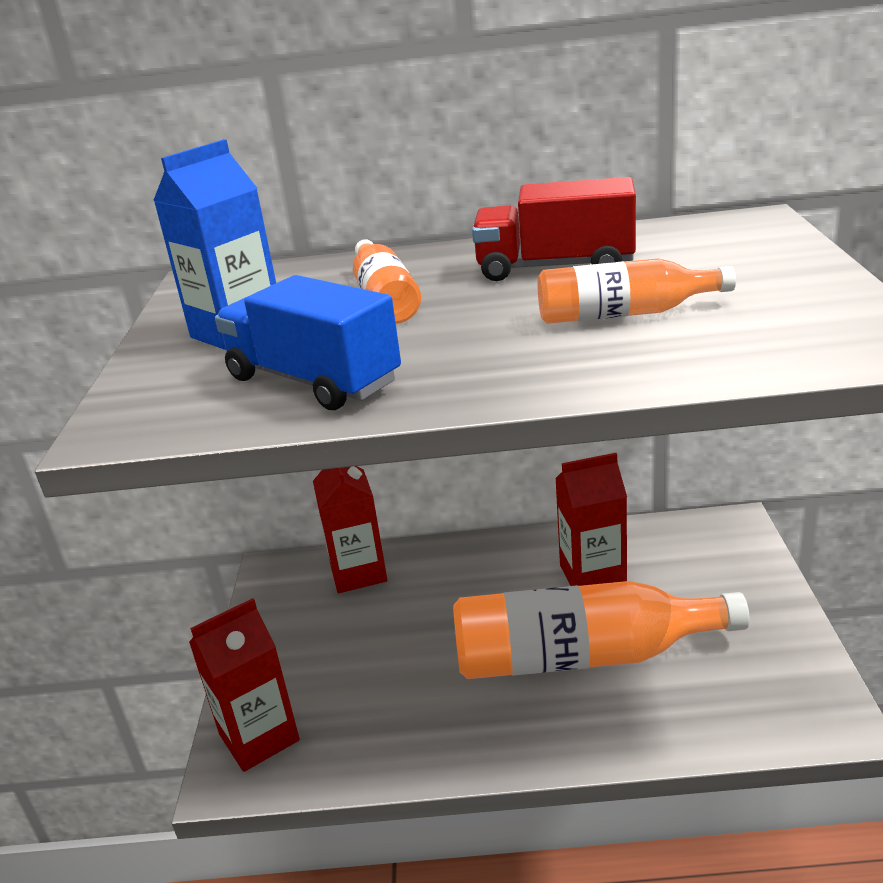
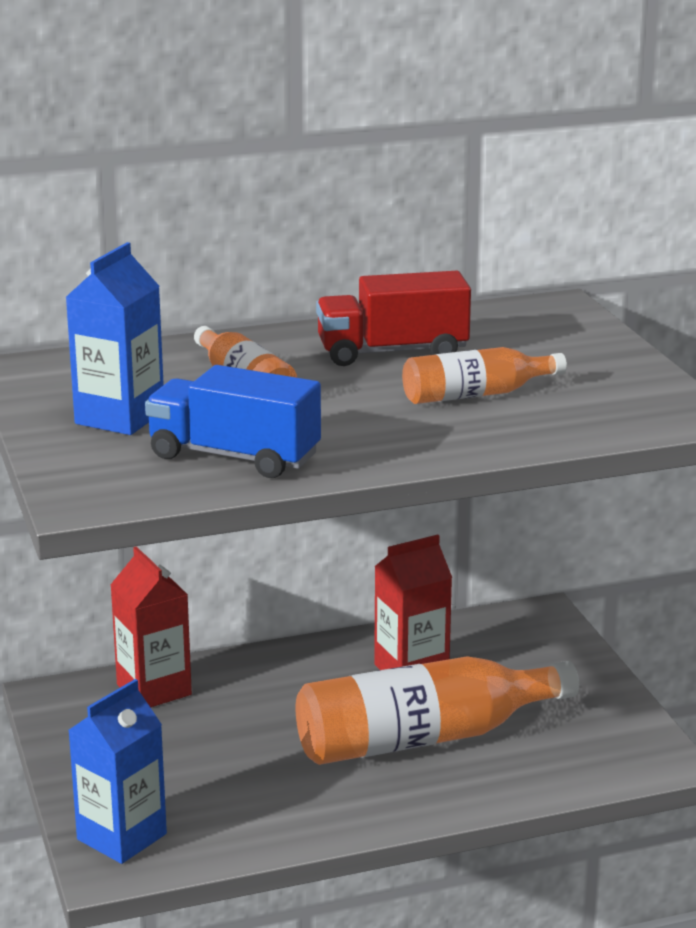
camera: 20 degrees left, 5 degrees down
red carton [189,598,300,772] -> blue carton [68,679,167,864]

